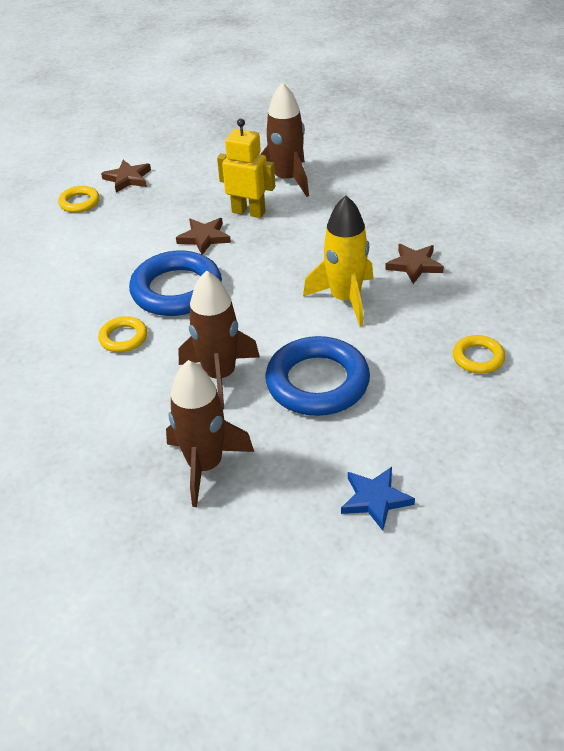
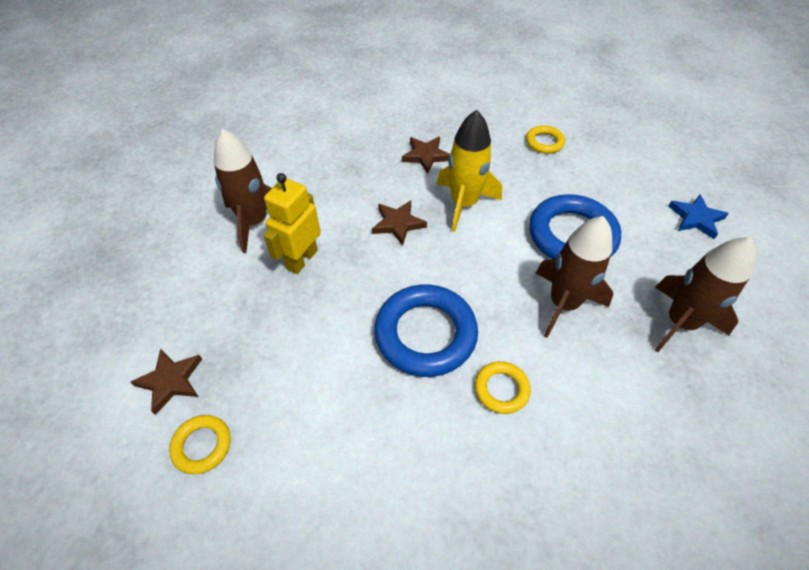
camera: 85 degrees left, 10 degrees up
brown star [176,218,231,255] -> brown star moved to [372,200,427,246]

